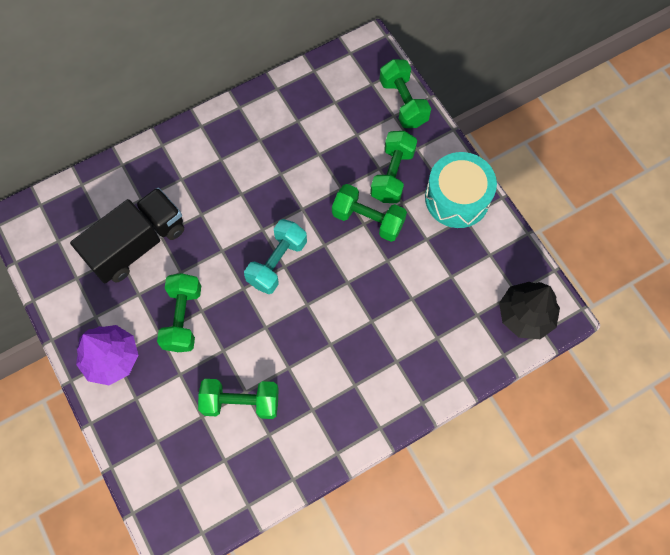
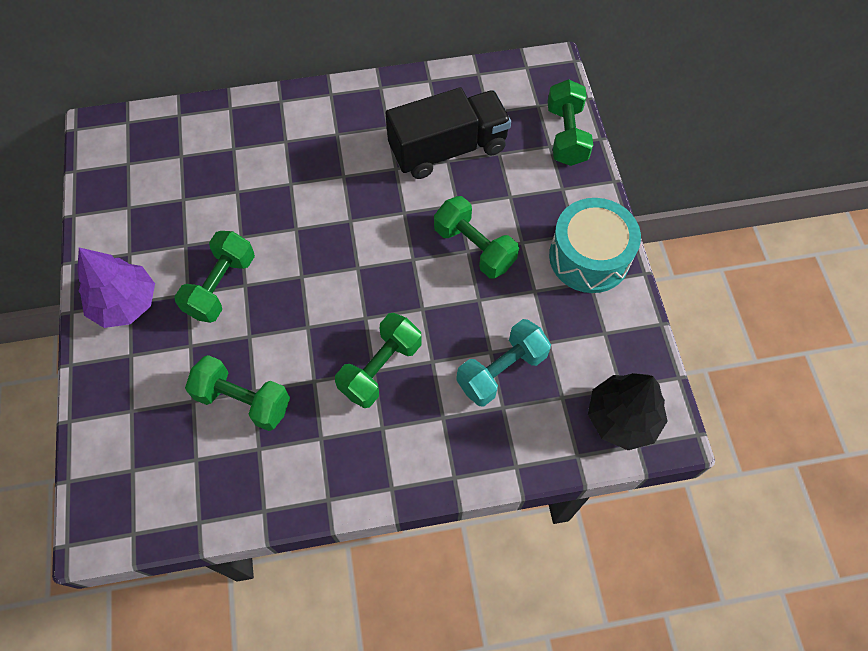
camera: 20 degrees right, 5 degrees down
black truck [70,187,184,284] -> black truck moved to [386,87,511,179]
turquoise dumbbell [244,219,307,294] -> turquoise dumbbell moved to [456,319,551,406]
green dumbbell [370,131,417,203] -> green dumbbell moved to [335,313,422,408]

